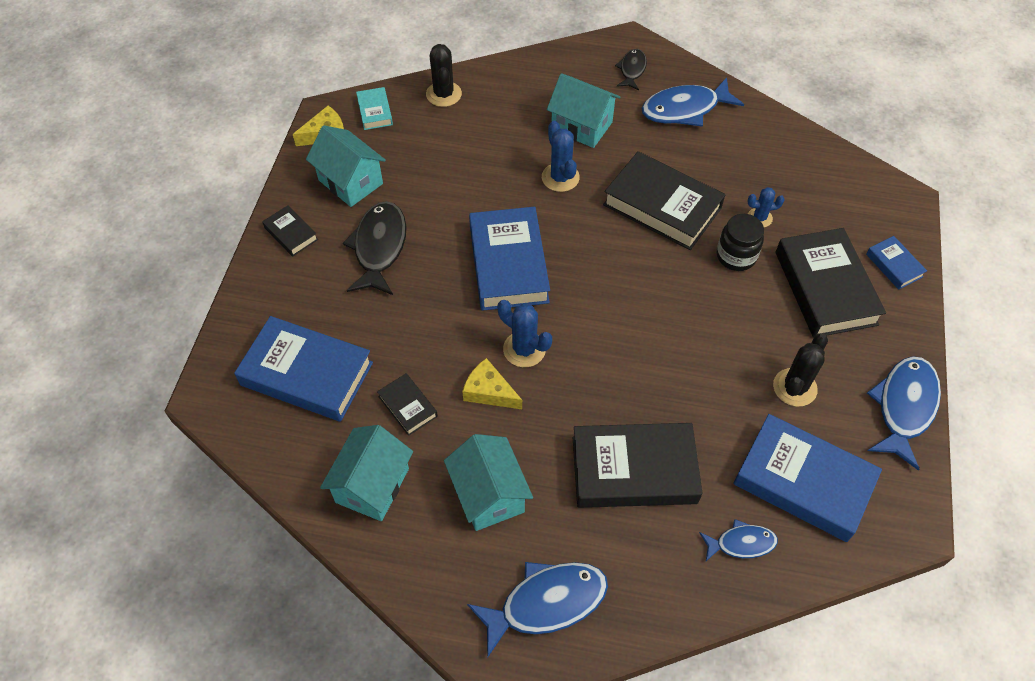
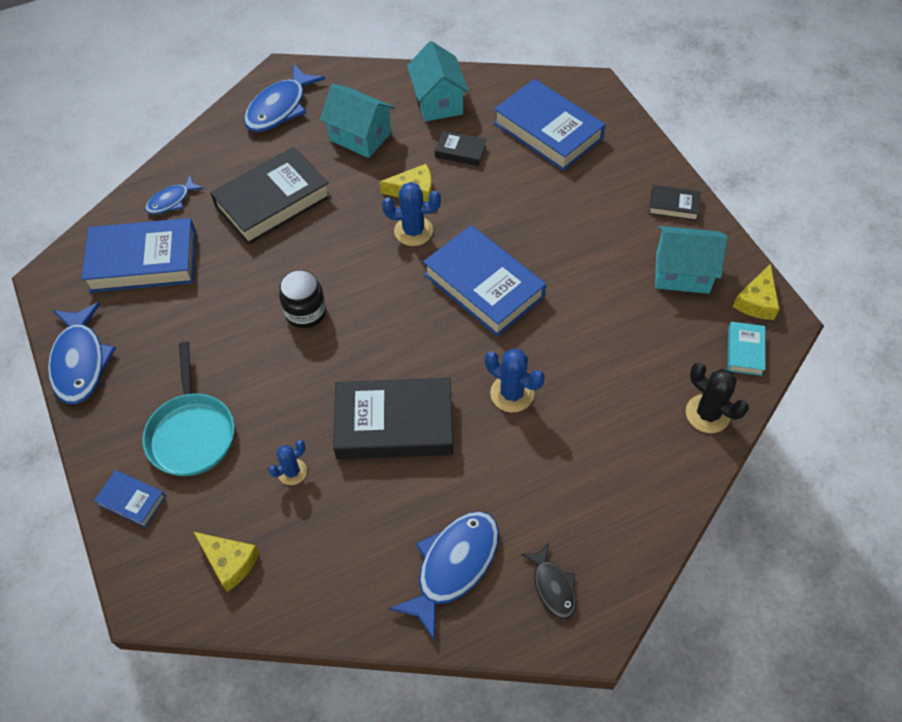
camera: 145 degrees right, 0 degrees up
blue book [234,316,373,422] -> blue book turned 60 degrees clockwise [494,79,605,171]
black fish [343,201,407,295] -> none
turquoise book [356,87,393,130] -> turquoise book turned 60 degrees clockwise [727,322,765,376]
turquoise house [547,73,620,148] -> none
black jar [717,214,764,271] -> black jar moved to [279,270,326,328]
black cactus [773,333,828,407] -> none
black book [776,228,886,338] -> turquoise pan [142,342,234,476]
none -> yellow cheese [194,532,259,592]

